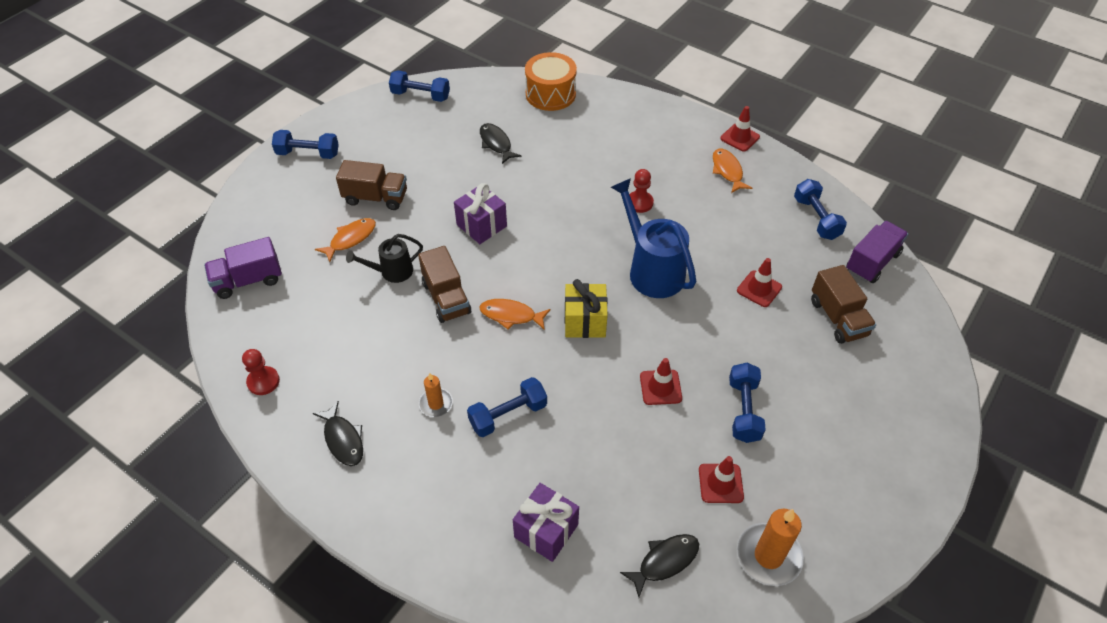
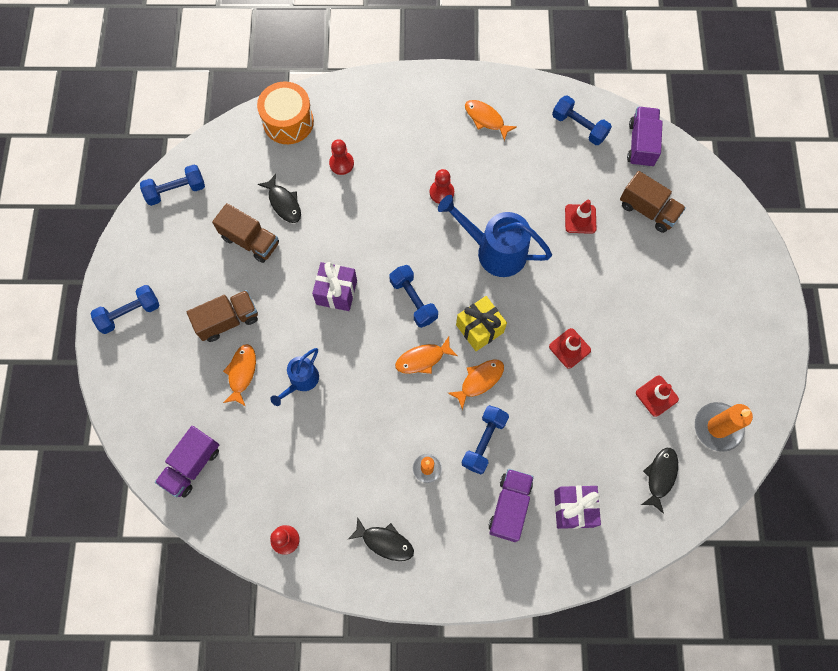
camera: 35 degrees left, 20 degrees up
black watering can [346,234,423,283] -> blue watering can [270,348,319,406]
brown truck [418,246,471,323] -> brown truck moved to [212,203,279,263]
black fish [480,123,521,164] -> black fish turned 150 degrees counterclockwise [258,173,301,223]
red traffic cone [720,106,760,152] -> none
blue dumbbell [729,363,766,443] -> blue dumbbell moved to [389,265,438,328]
none -> red pawn [329,139,354,175]
none -> orange fish [448,359,504,410]
none -> purple truck [488,469,534,542]

